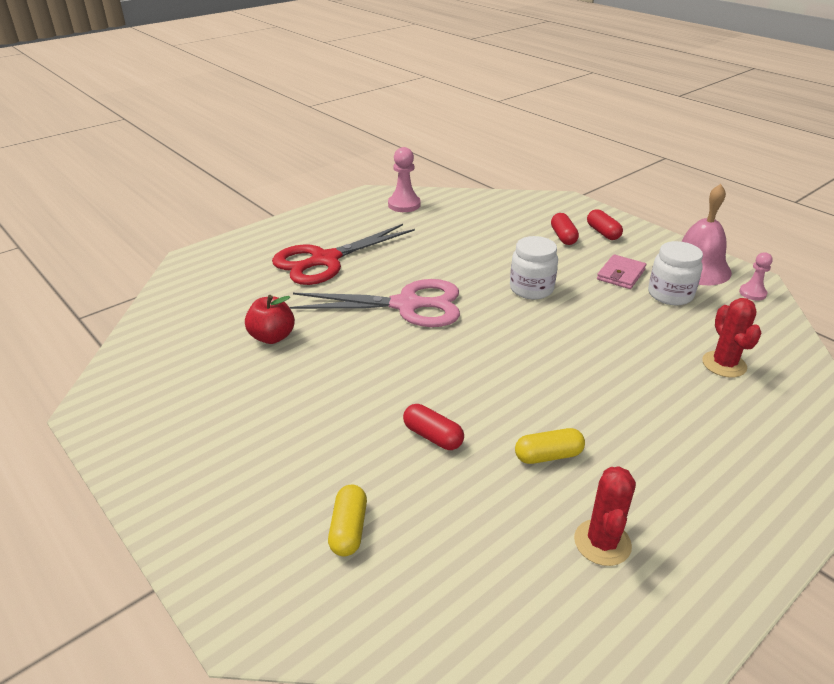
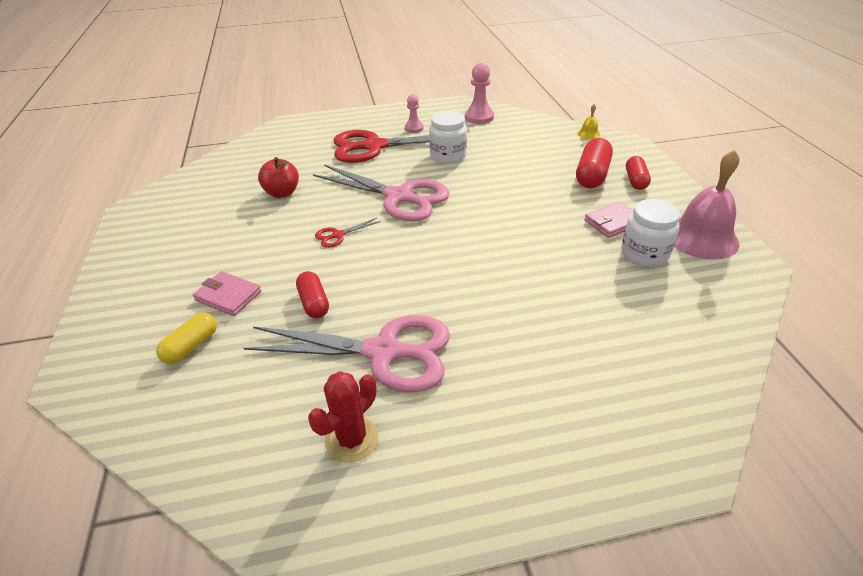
camera: 30 degrees right, 5 degrees up
white jar [510,236,558,299] -> white jar moved to [429,111,467,164]
yellow capsule [515,428,585,464] -> pink scissors [244,315,450,392]
red capsule [551,213,579,245] -> red capsule [576,138,613,188], size x1.56
red cactus [702,298,761,377] -> none
pink pawn [739,252,773,301] -> pink pawn moved to [405,94,424,133]
none -> pink wallet [193,271,261,316]
none -> red scissors [315,218,381,248]
none -> yellow bell [577,104,600,140]

